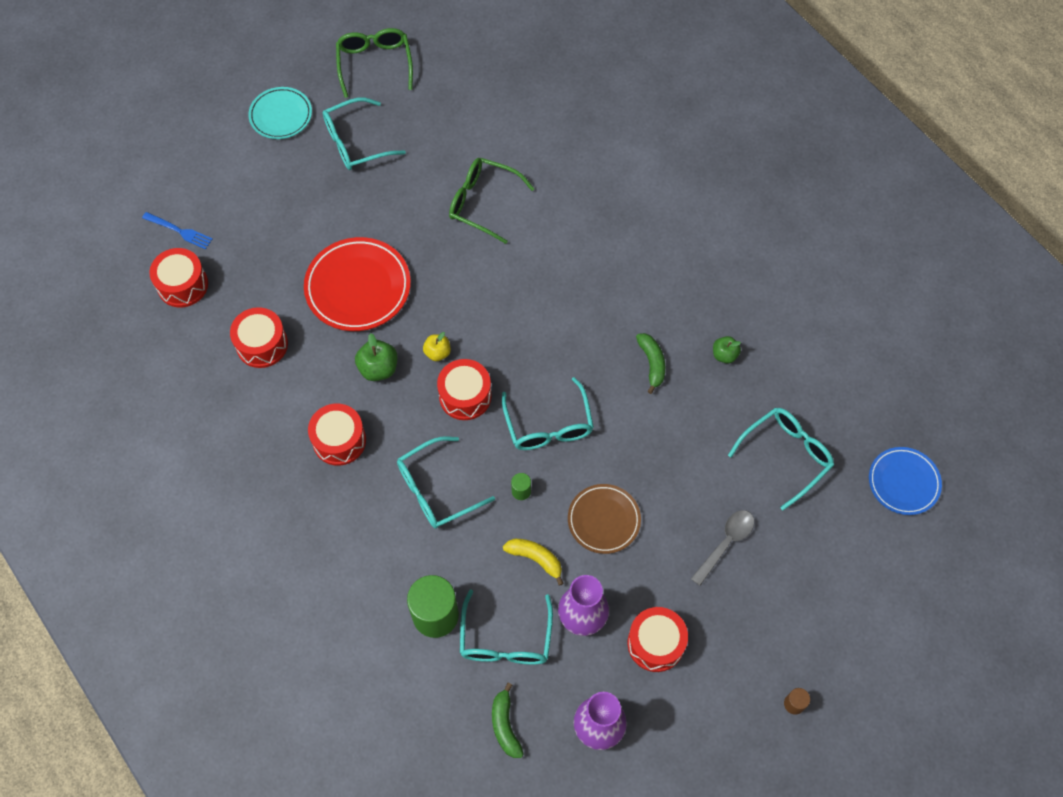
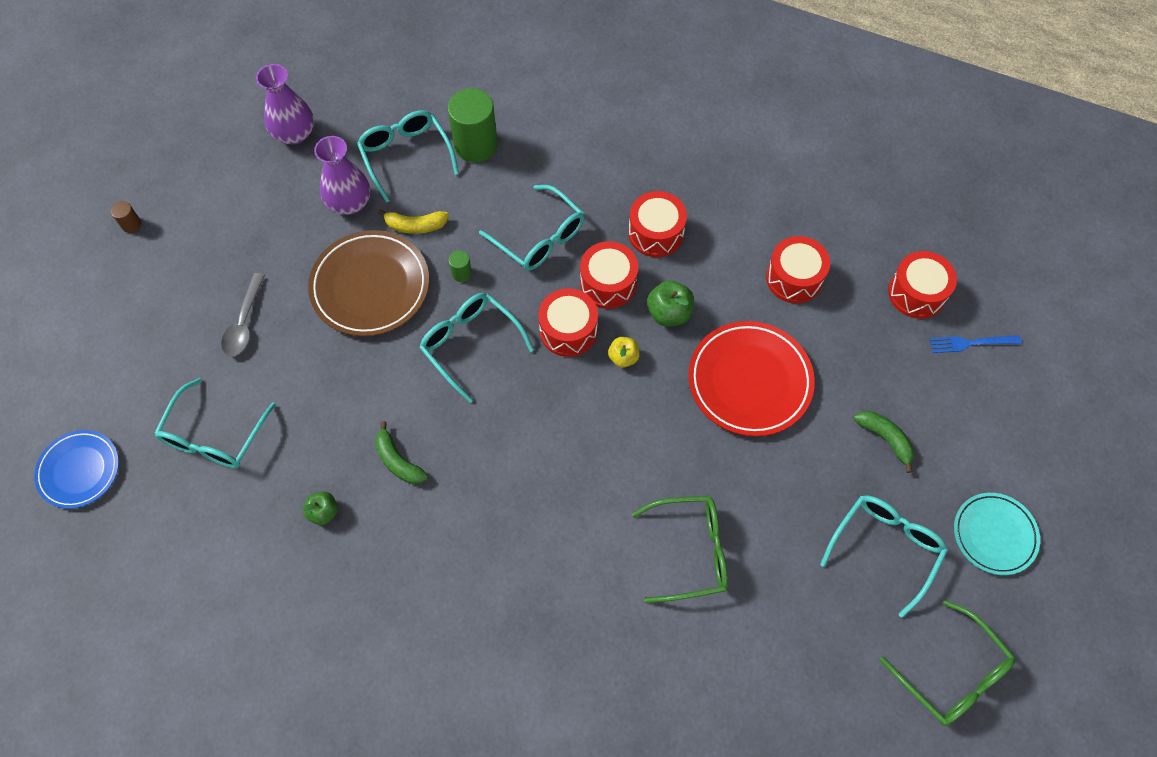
camera: 150 degrees right, 0 degrees up
turquoise glasses [397,436,495,529] -> turquoise glasses turned 105 degrees clockwise [479,185,585,271]
green banana [492,683,524,758] -> green banana moved to [853,411,914,473]
brown plate [568,484,641,554] -> brown plate [308,230,429,336], size x1.58
red drum [628,607,688,672] -> red drum moved to [580,241,638,309]

